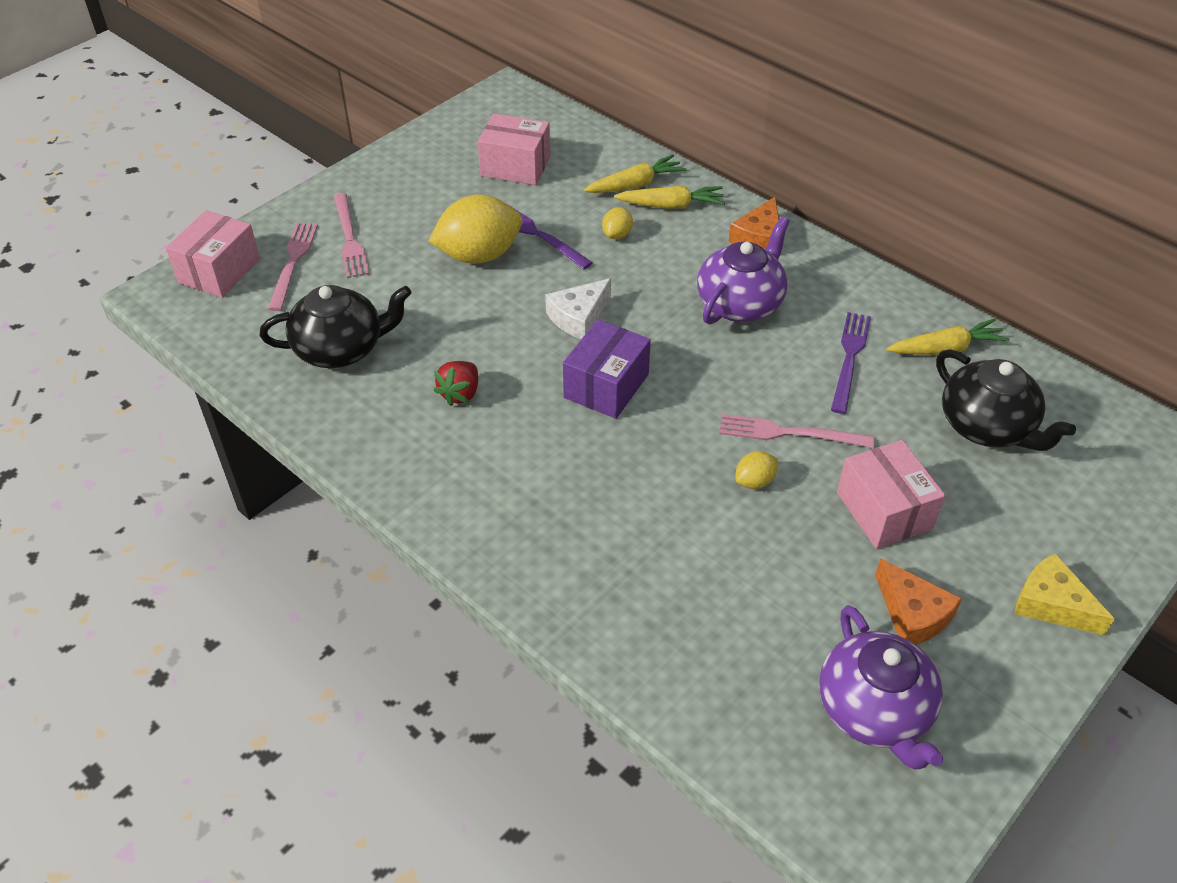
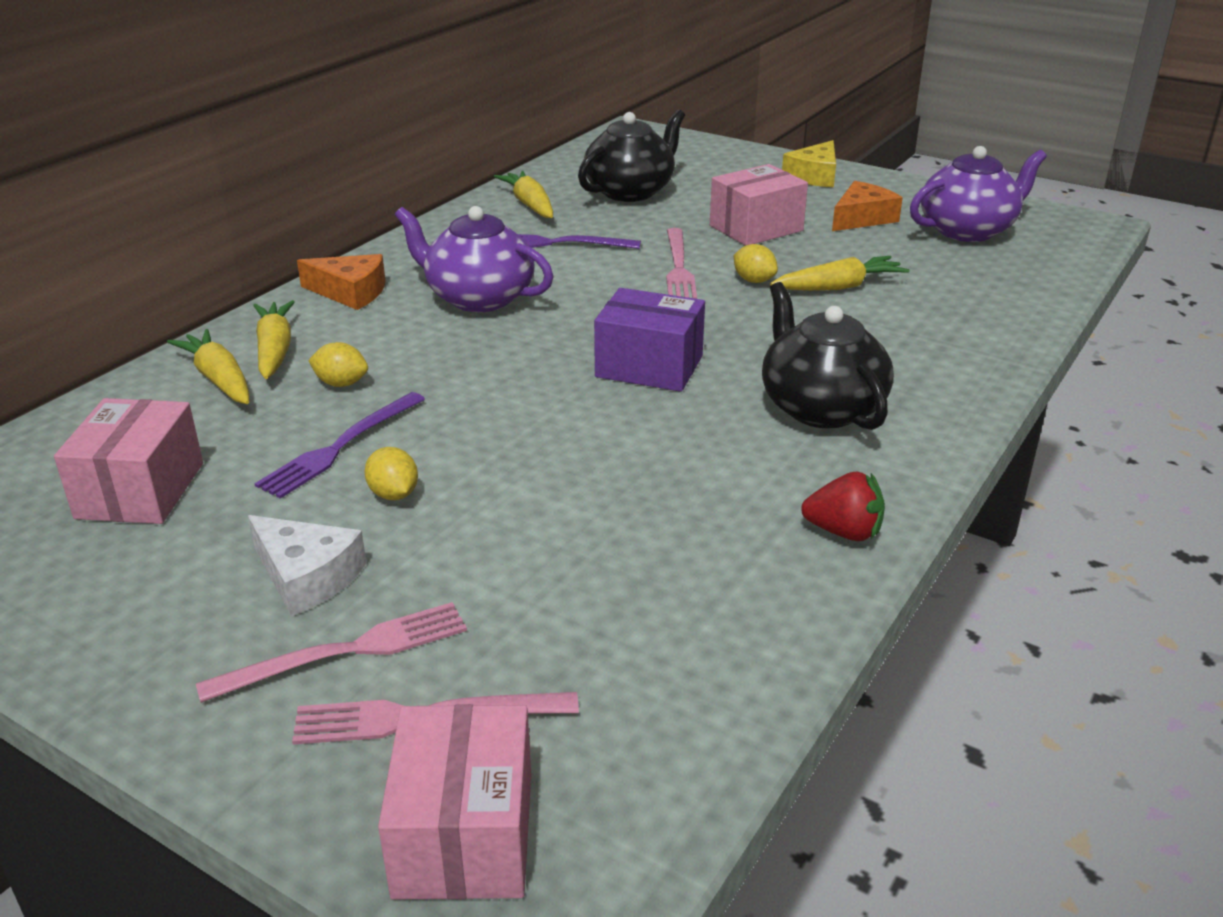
camera: 100 degrees left, 15 degrees down
pink box [166,210,260,298] -> pink box turned 75 degrees clockwise [378,704,531,900]
black teapot [260,285,412,368] -> black teapot moved to [762,282,894,430]
yellow lemon [428,195,522,264] -> yellow lemon [365,447,418,500], size x0.46
red strawberry [433,361,478,406] -> red strawberry moved to [801,471,885,541]
white cheese [545,278,611,339] -> white cheese moved to [248,515,367,616]
none -> yellow carrot [770,256,910,291]

